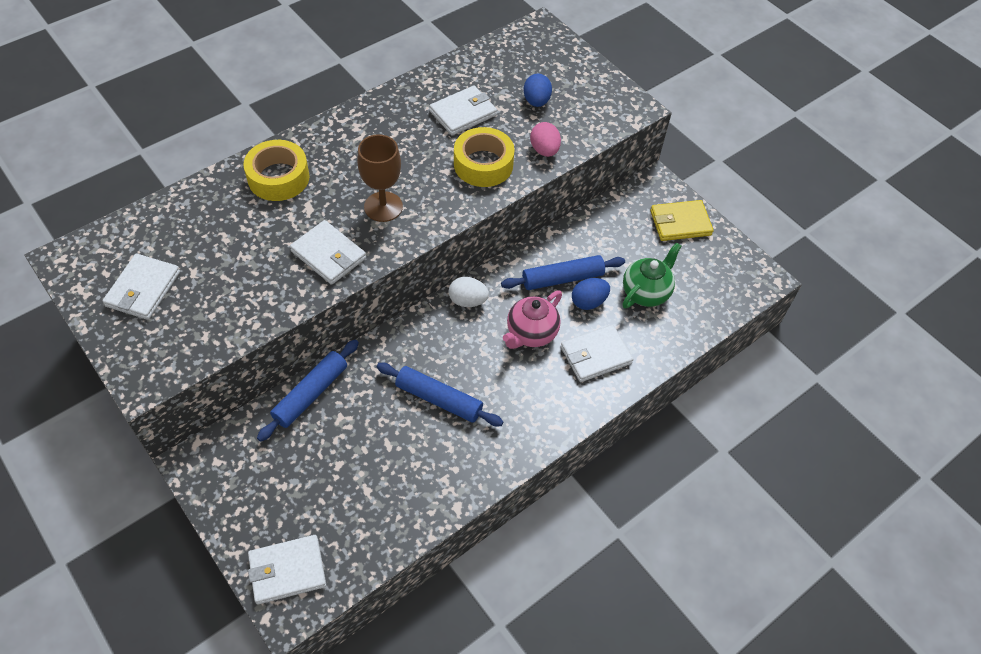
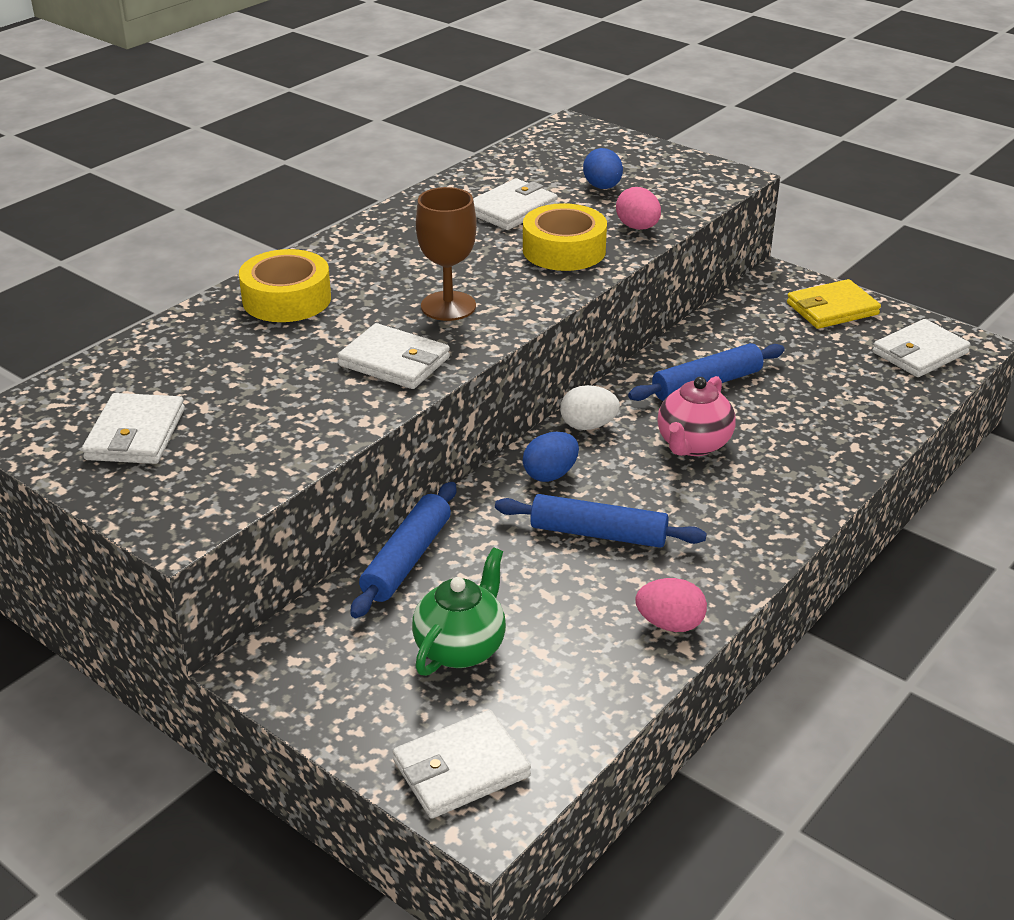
camera: 10 degrees left, 20 degrees down
white wallet [561,324,634,382] -> white wallet moved to [873,319,971,377]
blue egg [572,278,610,310] -> blue egg moved to [523,432,579,482]
green teapot [622,242,681,308] -> green teapot moved to [412,547,506,676]
none -> pink egg [635,578,707,632]

